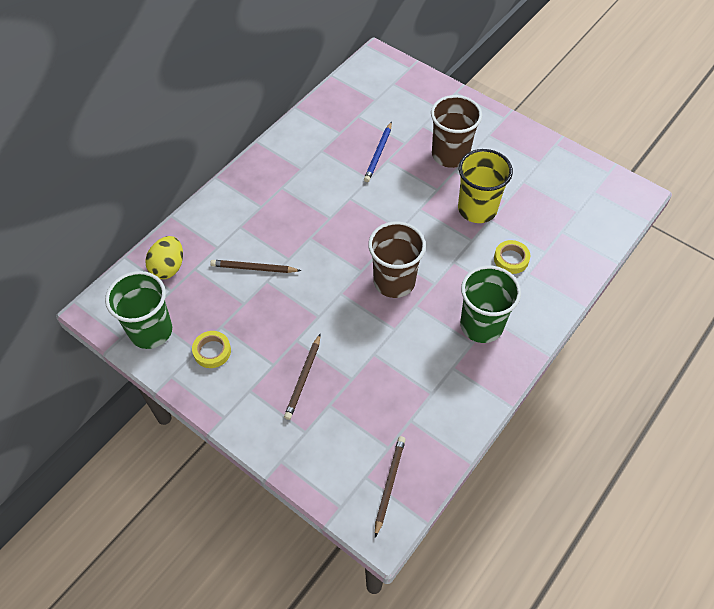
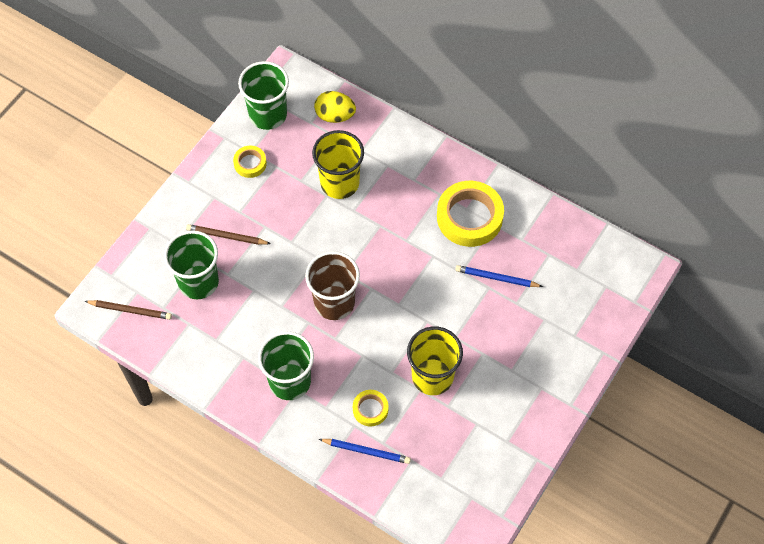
camera: 85 degrees right, 5 degrees up
brown pencil [210,260,301,273] -> yellow cup [312,130,364,199]
brown cup [431,95,482,168] -> none
none -> green cup [164,230,219,299]
none -> blue pencil [319,439,411,464]
none -> yellow tape [437,181,504,247]

